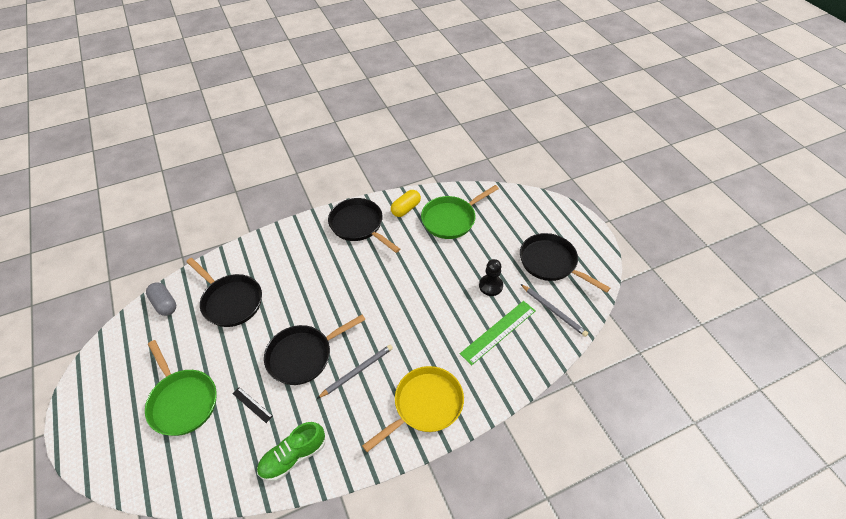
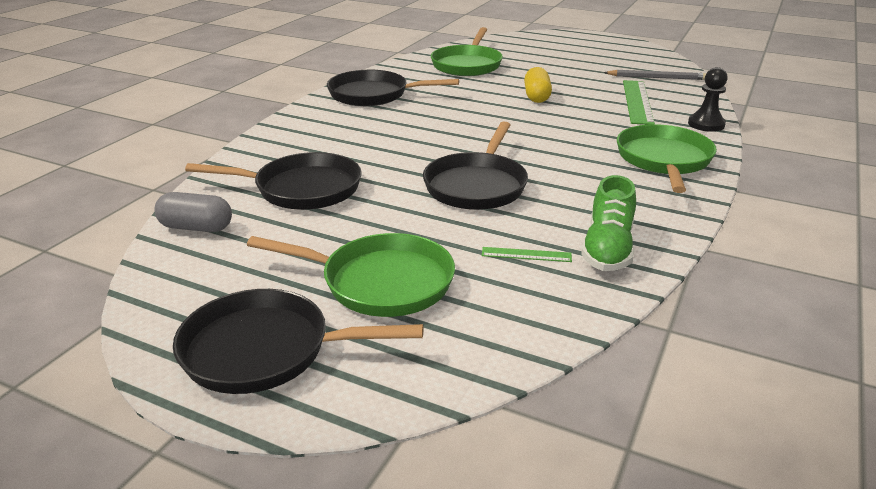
camera: 40 degrees left, 20 degrees down
black ruler [232,387,273,423] -> none
grey pencil [317,345,393,399] -> none
yellow pan [362,366,464,452] -> green pan [617,124,717,193]
yellow capsule [391,190,421,217] -> yellow capsule moved to [524,67,552,103]
black pawn [479,259,503,296] -> black pawn moved to [688,67,728,132]
black pan [520,233,610,293] -> black pan moved to [173,289,423,394]
none -> green ruler [482,247,572,262]

